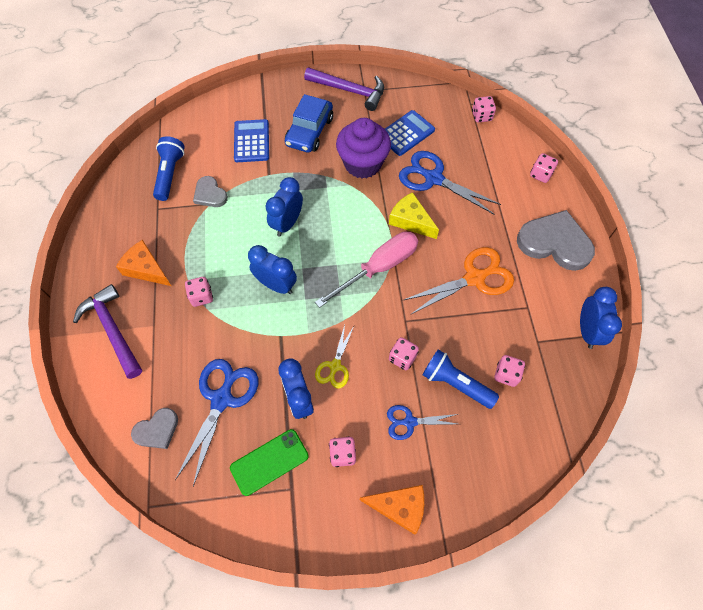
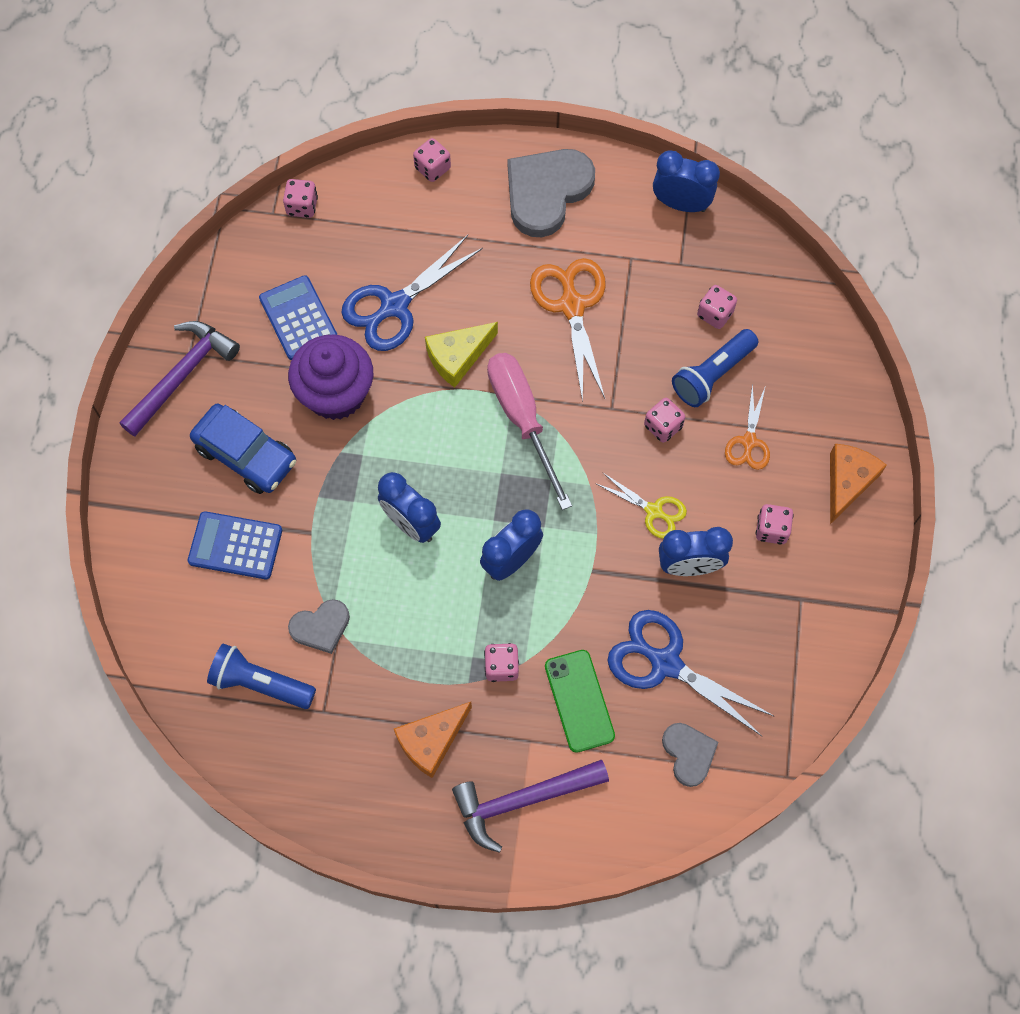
camera: 75 degrees left, 5 degrees up
green phone [230,429,309,496] -> green phone moved to [545,650,615,753]
blue scissors [387,405,458,440] -> orange scissors [725,383,770,470]

